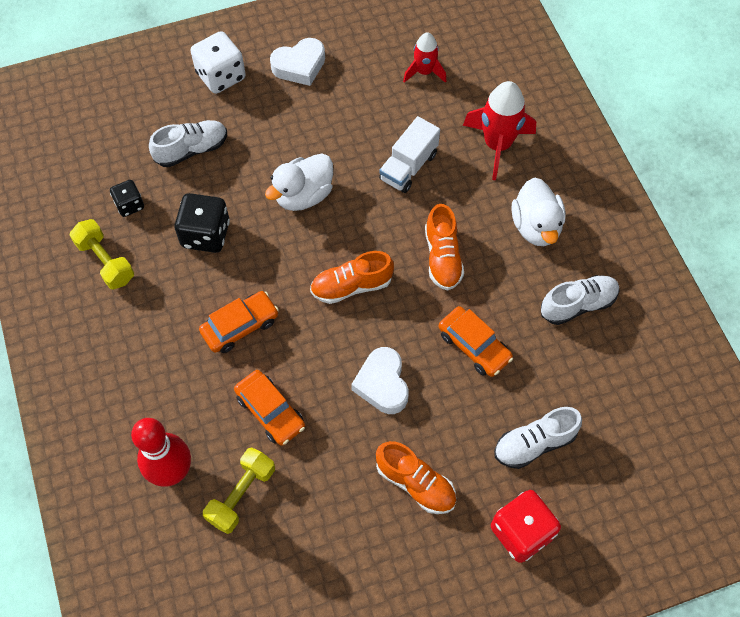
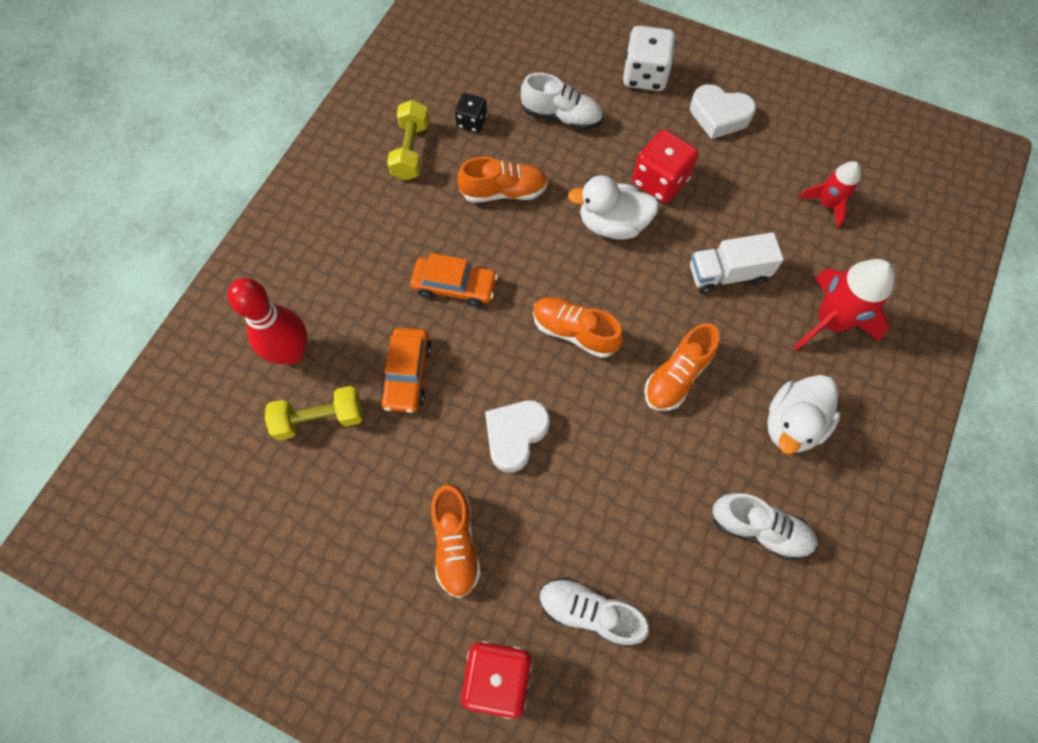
camera: 45 degrees right, 5 degrees up
black dice [175,193,230,253] -> orange shoe [457,157,548,203]
orange car [439,306,513,377] -> none
none -> red dice [632,130,699,203]

